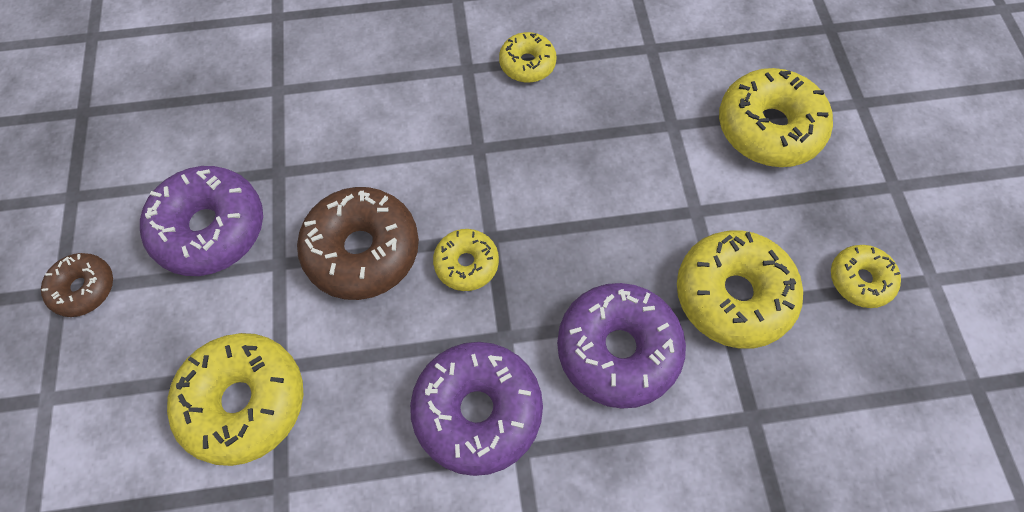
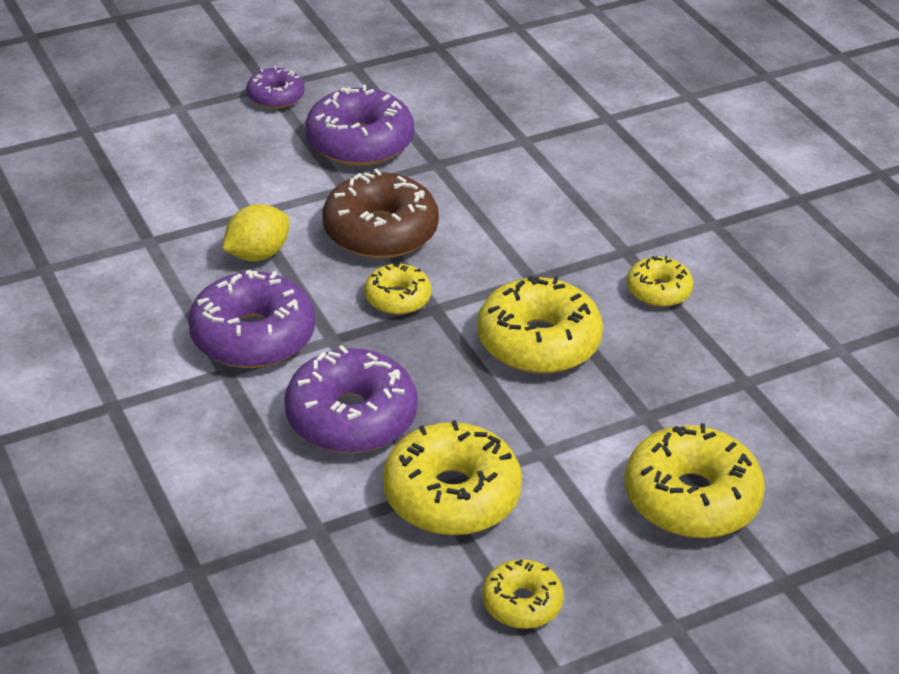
camera: 70 degrees right, 25 degrees down
brown donut [41,253,113,317] -> purple donut [246,66,305,109]
yellow donut [167,333,303,466] -> yellow donut moved to [477,276,603,374]
none -> yellow lemon [222,204,290,261]

